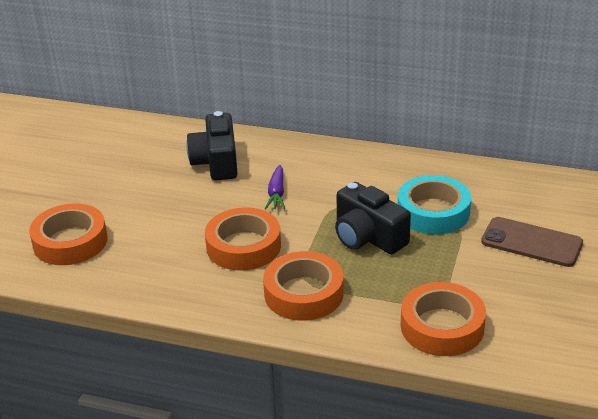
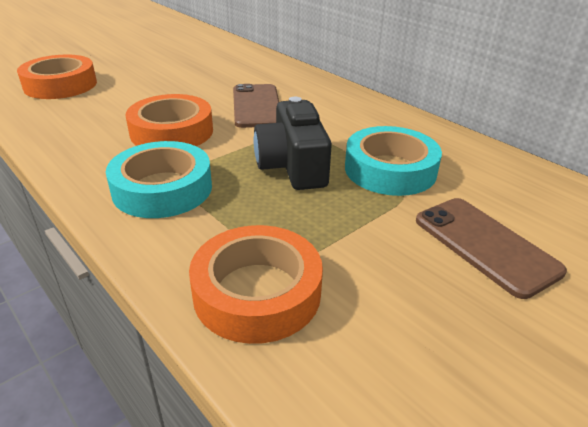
camera: 30 degrees right, 0 degrees up
black camera [186,111,238,180] -> none
orange tape [263,251,344,321] -> turquoise tape [106,141,212,218]
purple carrot [265,165,285,209] -> brown phone [233,84,279,128]

